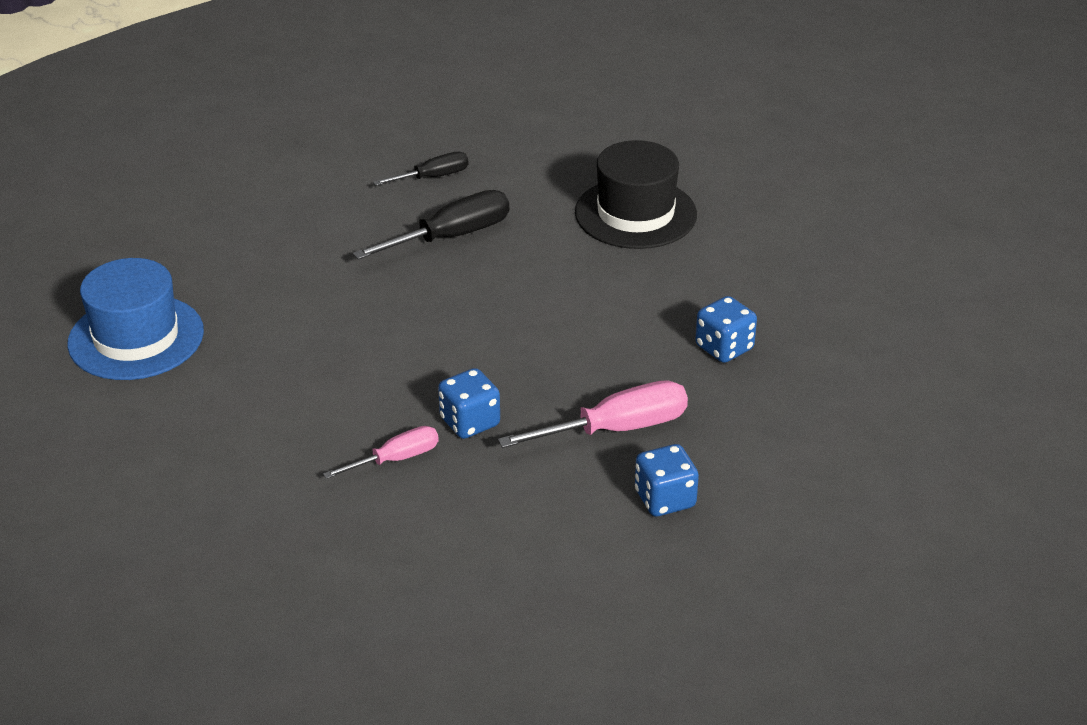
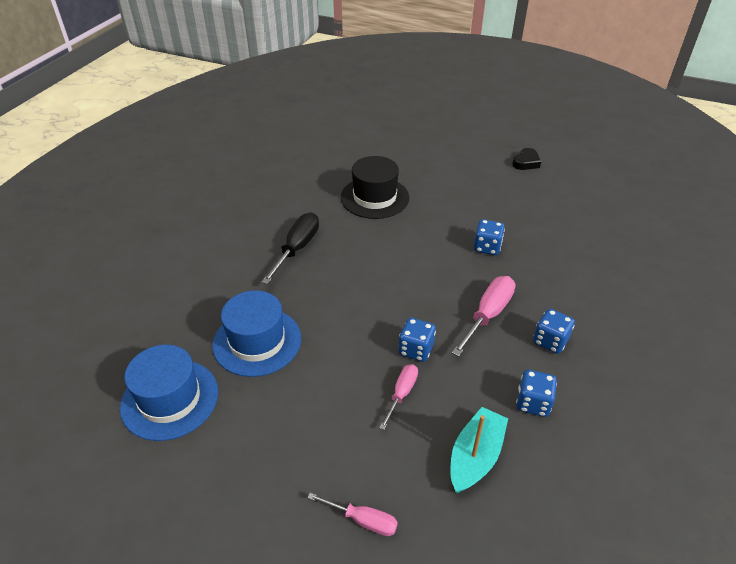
camera: 35 degrees left, 5 degrees up
black screwdriver [373,152,468,186] -> none
none -> blue hat [212,290,301,377]
none -> pink screwdriver [307,493,398,536]
none -> turquoise boat [450,407,508,493]
none -> black heart [512,148,541,170]
none -> blue dice [516,370,557,417]

